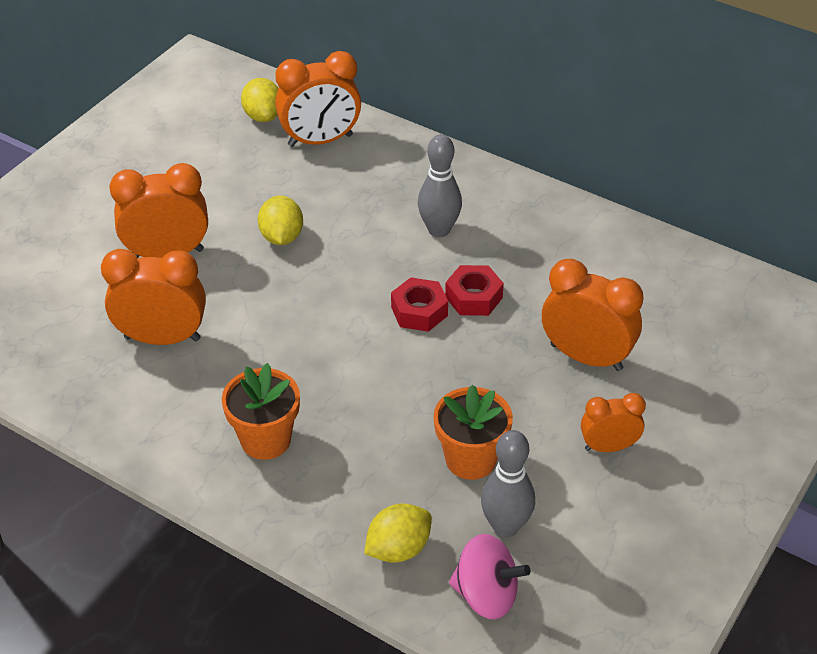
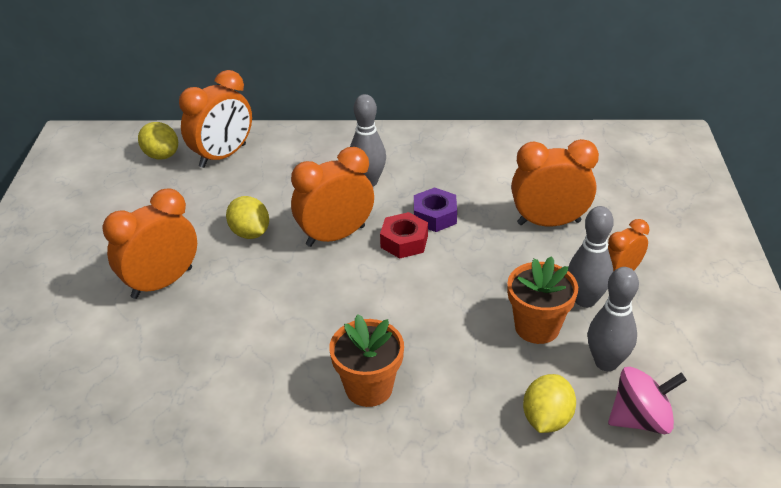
camera: 30 degrees left, 5 degrees down
orange clock [101,249,206,345] -> orange clock moved to [291,147,374,247]
red nut [445,265,504,316] -> purple nut [414,187,457,232]
none -> grey bowling pin [568,206,614,308]

